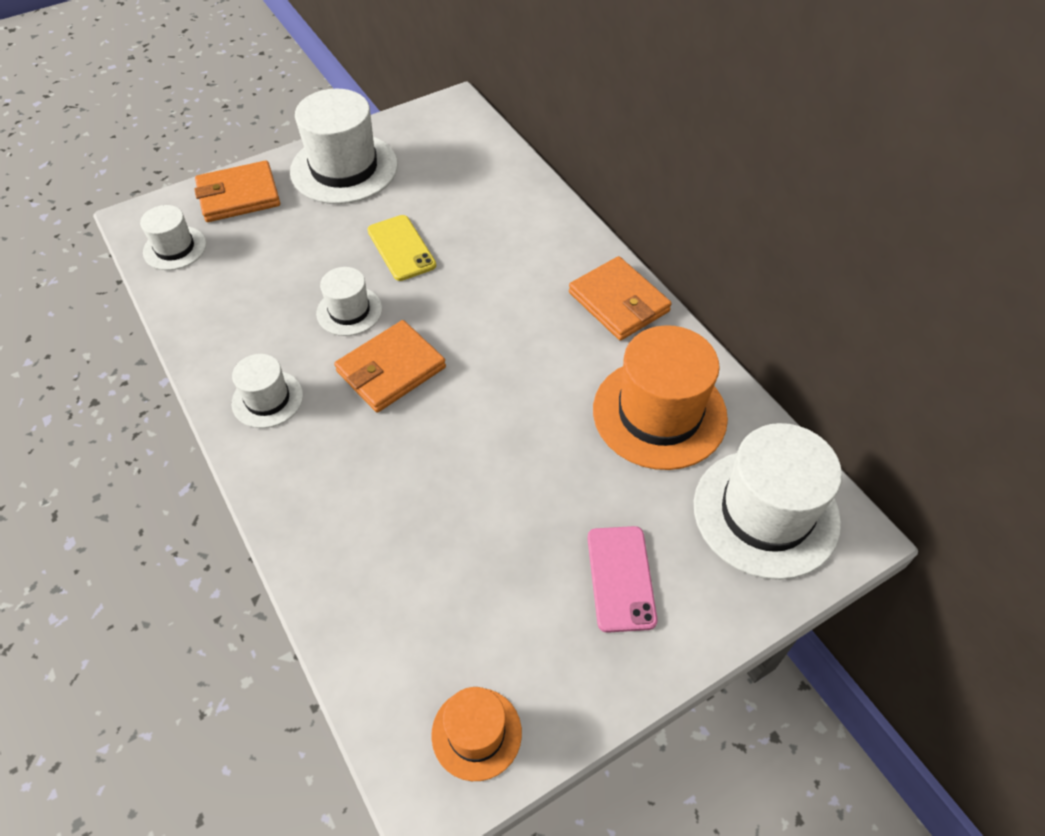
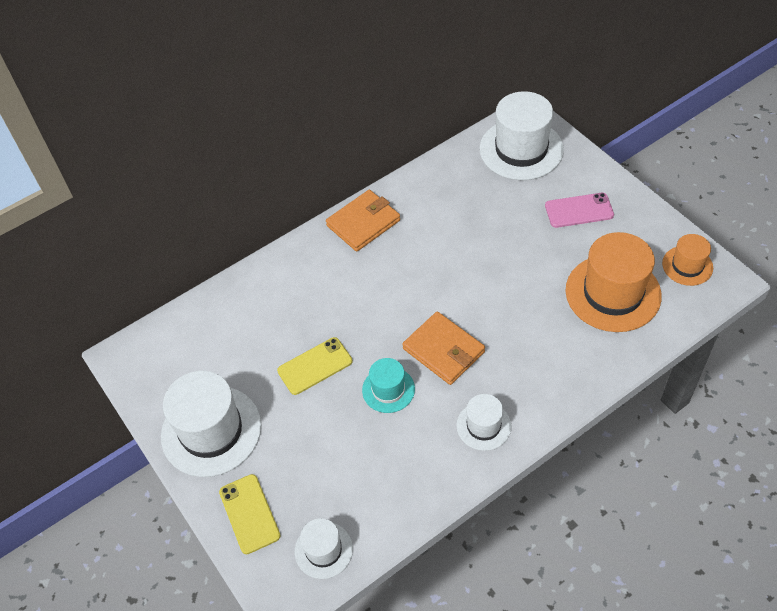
camera: 90 degrees left, 0 degrees up
orange wallet [194,160,280,222] -> yellow phone [219,474,281,554]
white hat [316,267,382,336] -> turquoise hat [362,358,415,413]
orange hat [593,325,728,470] -> orange hat moved to [566,232,662,332]

